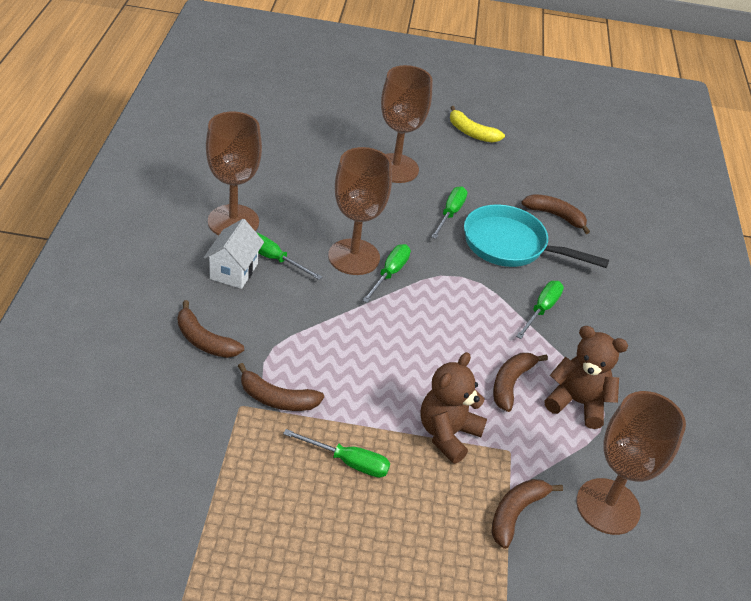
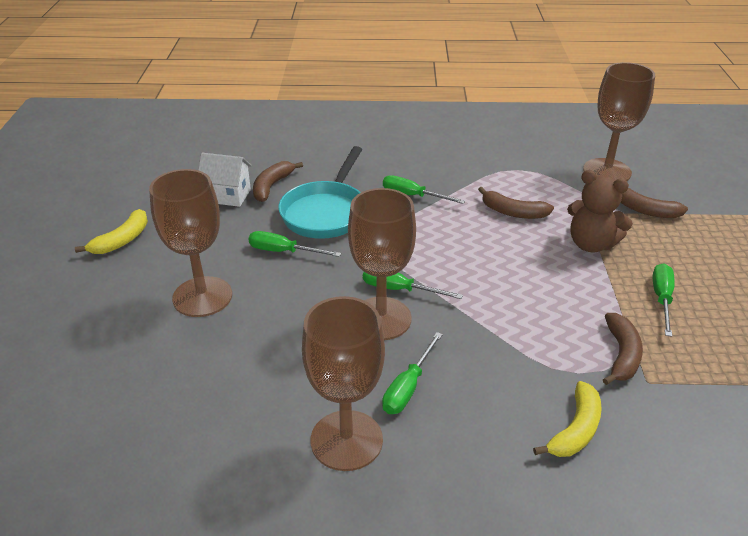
camera: 90 degrees left, 5 degrees down
brown banana [178,300,244,358] -> yellow banana [533,381,602,457]
white house [204,219,264,289] -> white house moved to [198,153,252,207]
brown teddy bear [545,326,628,429] -> none

